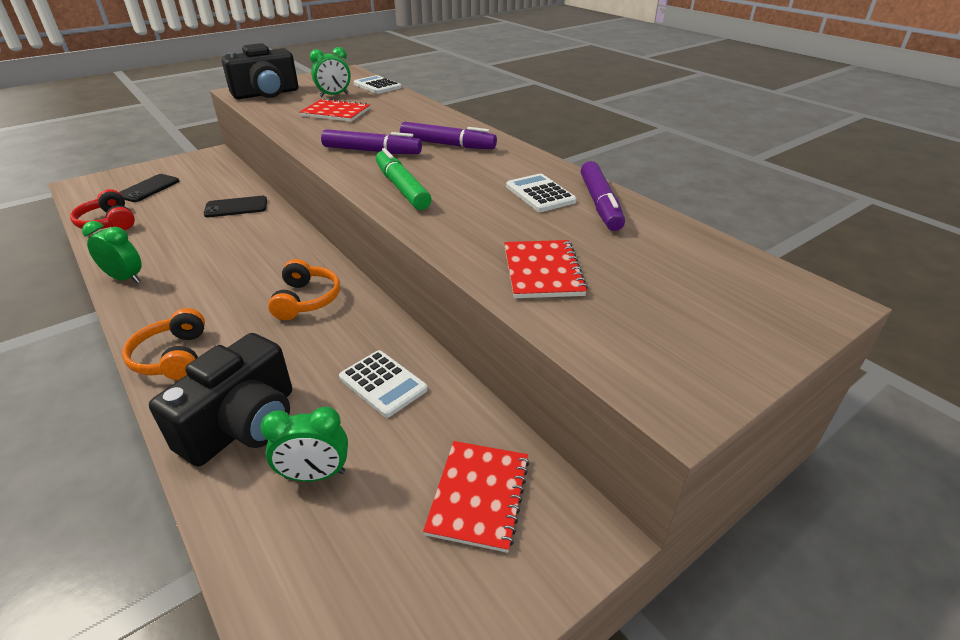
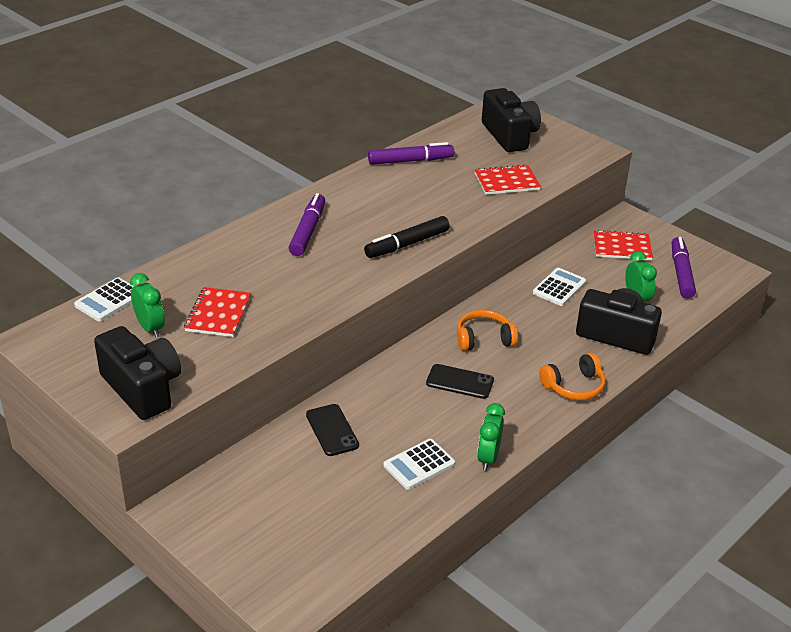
camera: 100 degrees left, 0 degrees up
red headphones [70,189,135,230] -> none
black phone [119,174,179,202] -> black phone moved to [426,364,494,399]
purple marker [321,129,422,154] -> purple marker moved to [672,237,696,299]
green marker [376,148,432,210] -> black marker [364,216,450,258]
white calculator [506,174,577,212] -> white calculator moved to [384,439,455,490]
none -> black camera [482,88,541,152]

